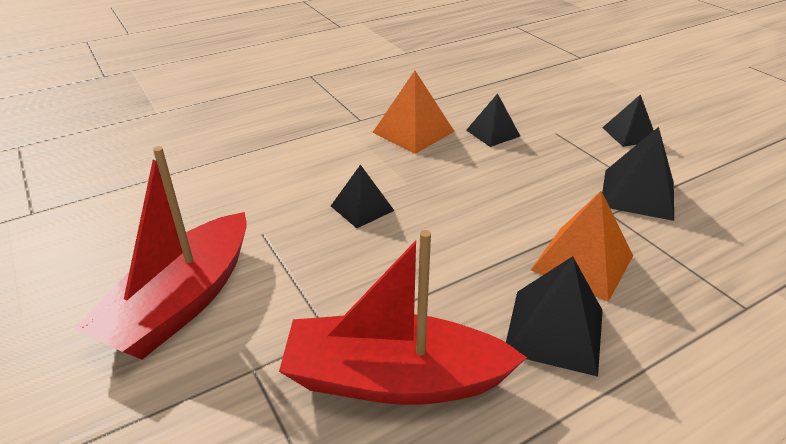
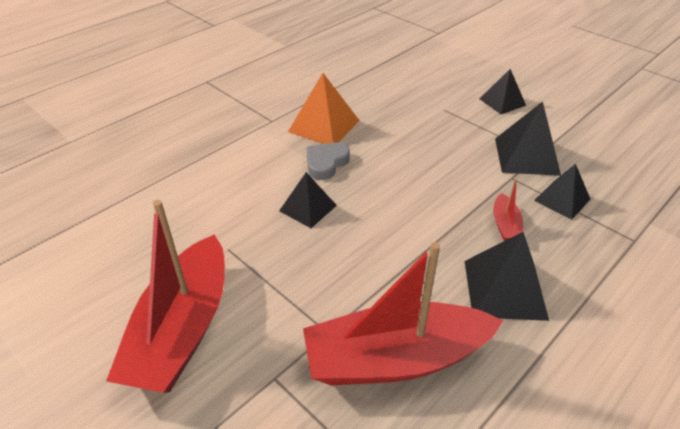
camera: 15 degrees left, 5 degrees up
black pyramid [466,93,520,147] -> black pyramid moved to [534,164,590,220]
orange pyramid [531,191,633,302] -> red boat [493,179,524,241]
none -> grey heart [306,143,350,180]

